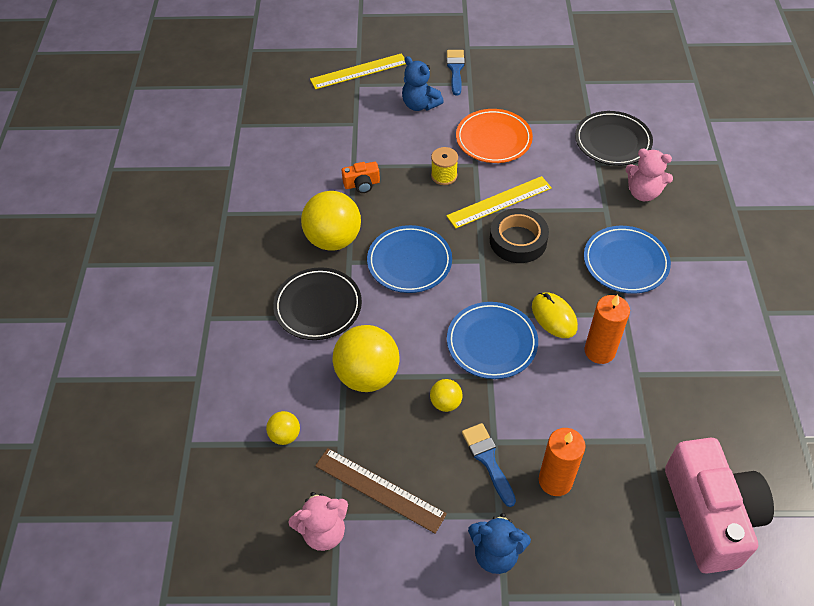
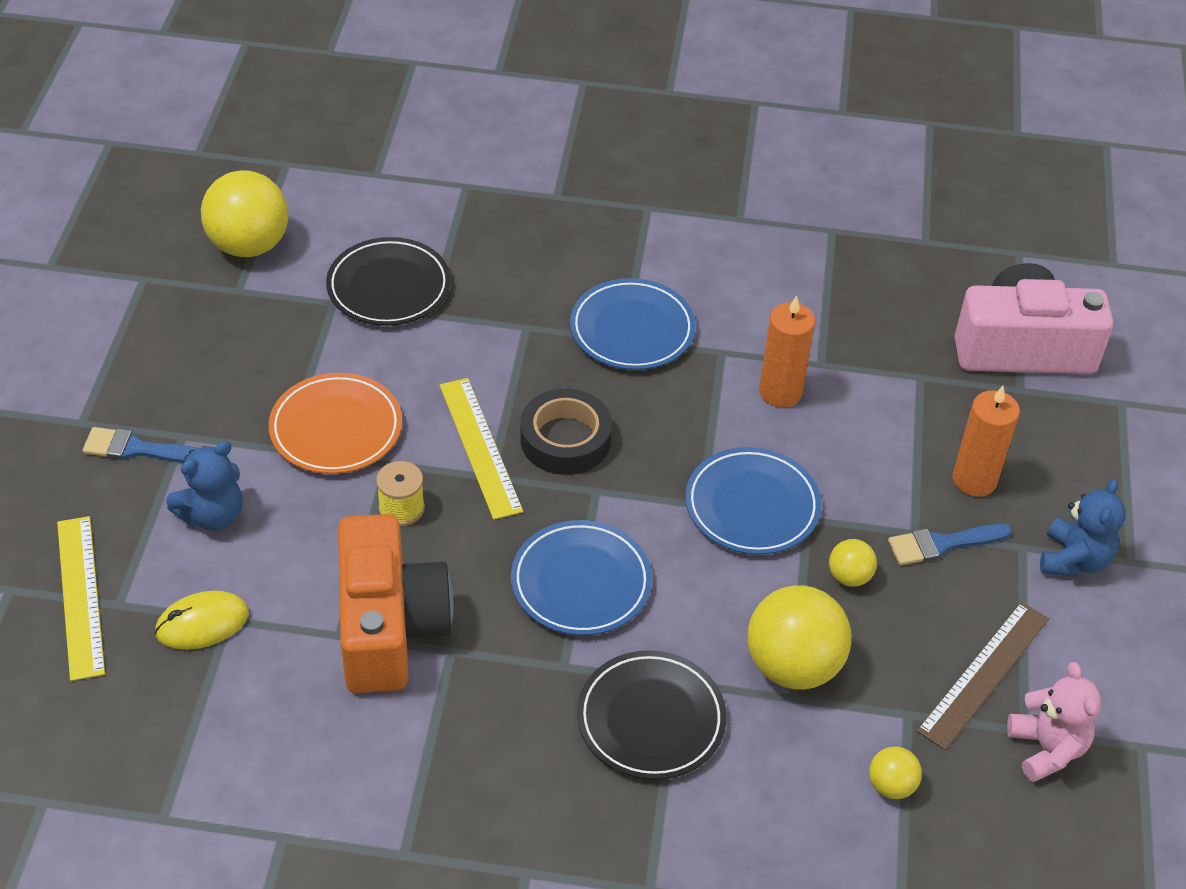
camera: 85 degrees left, 5 degrees down
yellow ball [301,191,361,251] -> yellow ball moved to [201,170,288,257]
orange camera [342,162,380,193] -> orange camera [338,514,453,693], size x2.43
yellow mouse [532,292,578,338] -> yellow mouse moved to [154,591,249,650]
pink teddy bear [625,149,673,201] -> none

